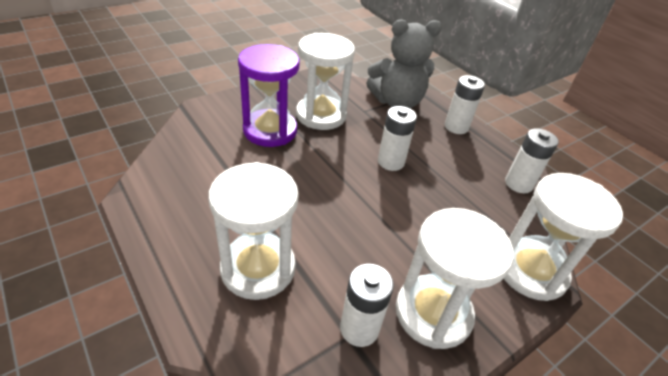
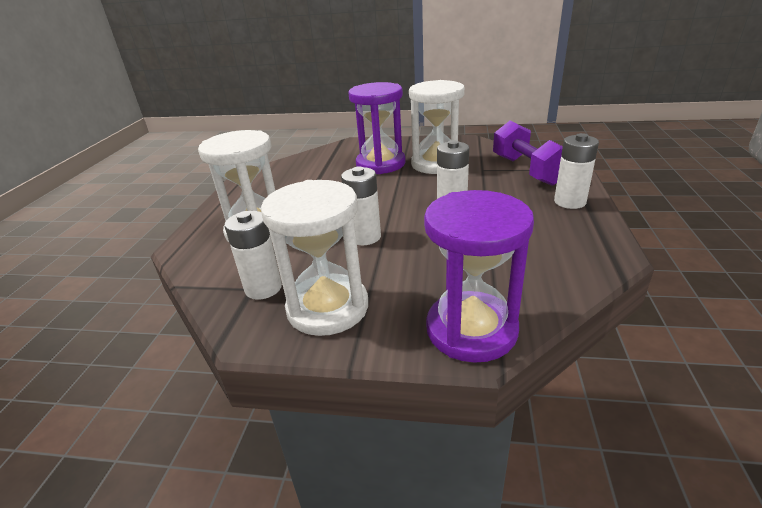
camera: 50 degrees right, 10 degrees down
grey teddy bear [366,19,442,109] -> purple dumbbell [493,120,563,186]
white hourglass [504,173,623,301] -> purple hourglass [424,190,534,363]
white battery [505,128,559,193] -> white battery moved to [341,166,381,245]

